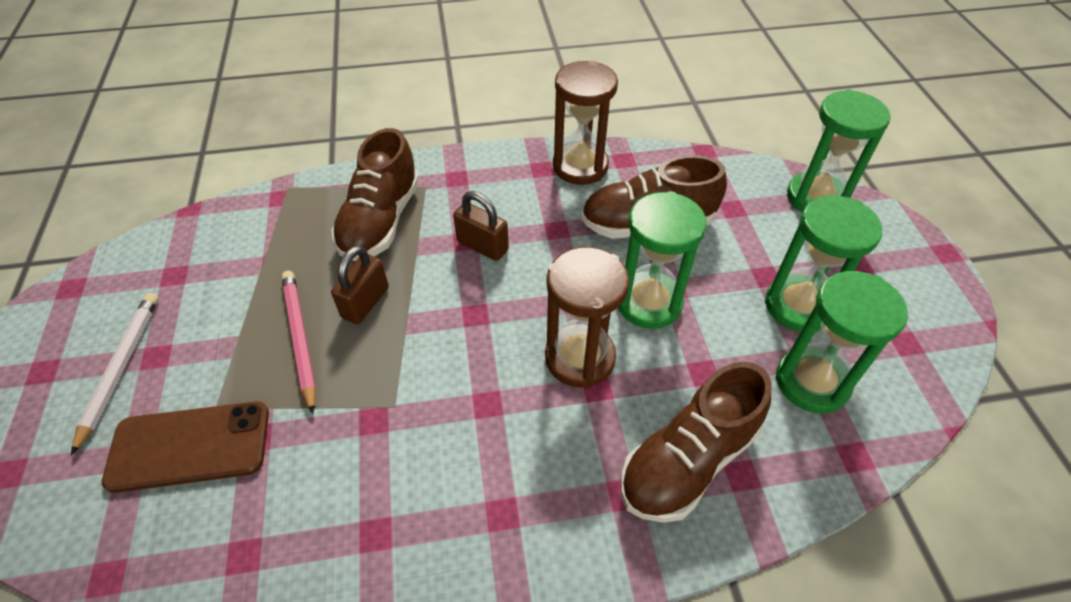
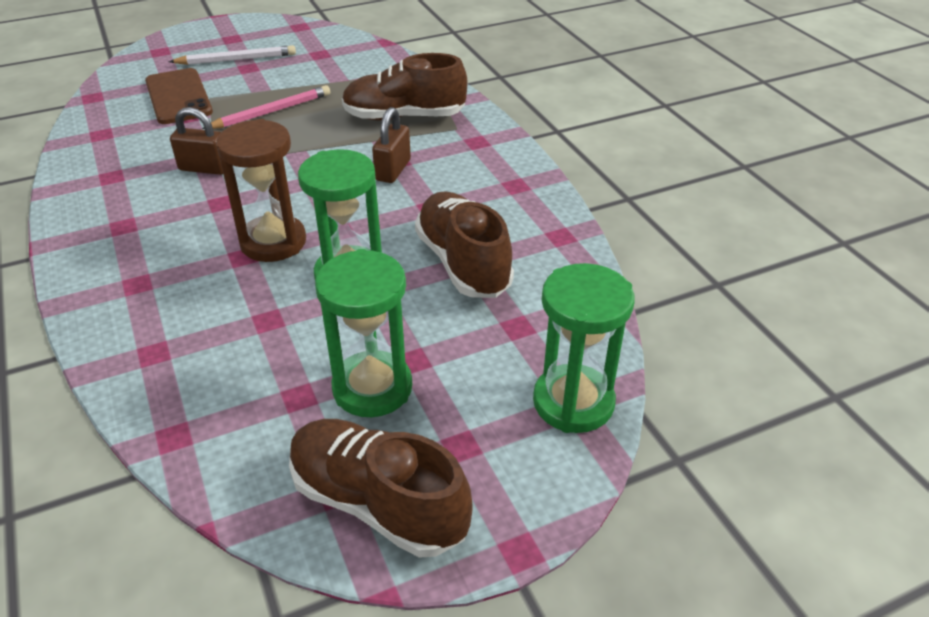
camera: 75 degrees right, 10 degrees down
brown padlock [331,245,389,324] -> brown padlock moved to [170,107,223,175]
brown hourglass [553,61,618,185] -> none
brown shoe [621,362,772,523] -> brown shoe moved to [289,419,473,558]
green hourglass [776,271,908,413] -> none

